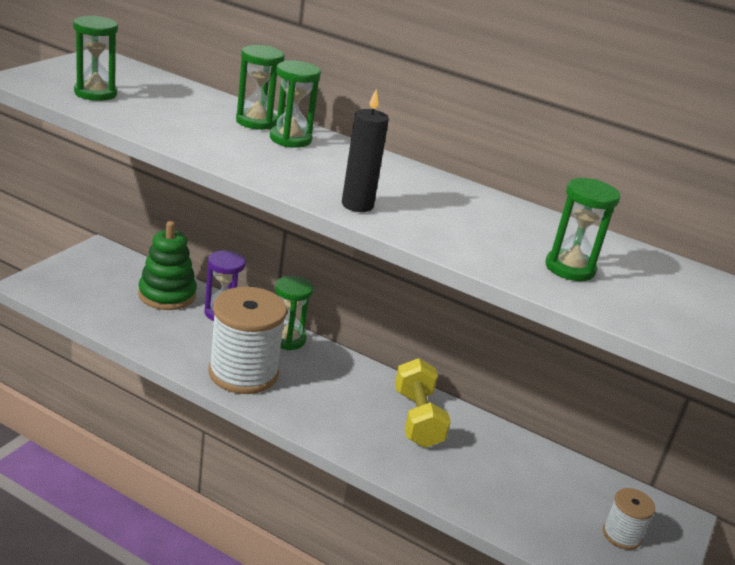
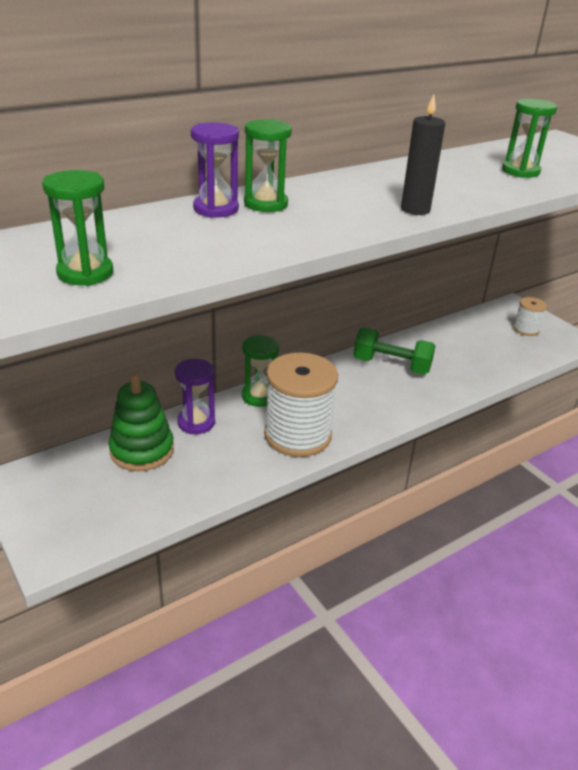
camera: 60 degrees left, 5 degrees up
green hourglass [236,45,285,130] -> purple hourglass [191,122,239,218]
yellow dumbbell [395,358,451,448] -> green dumbbell [353,327,435,375]

